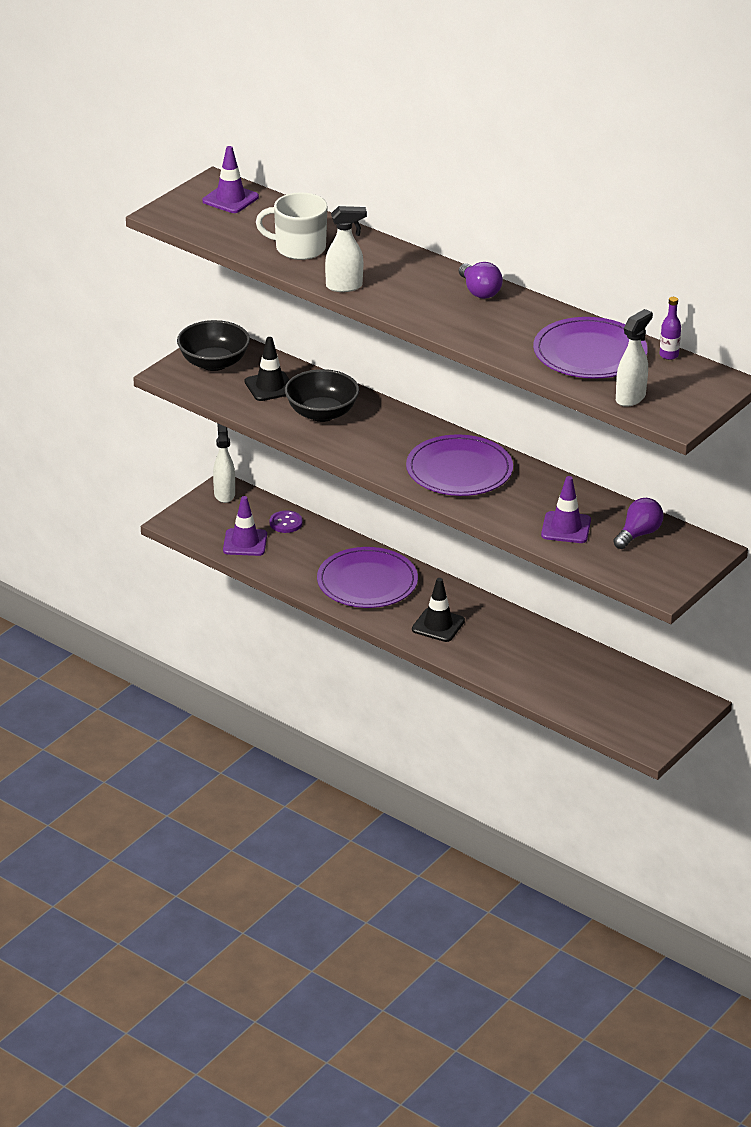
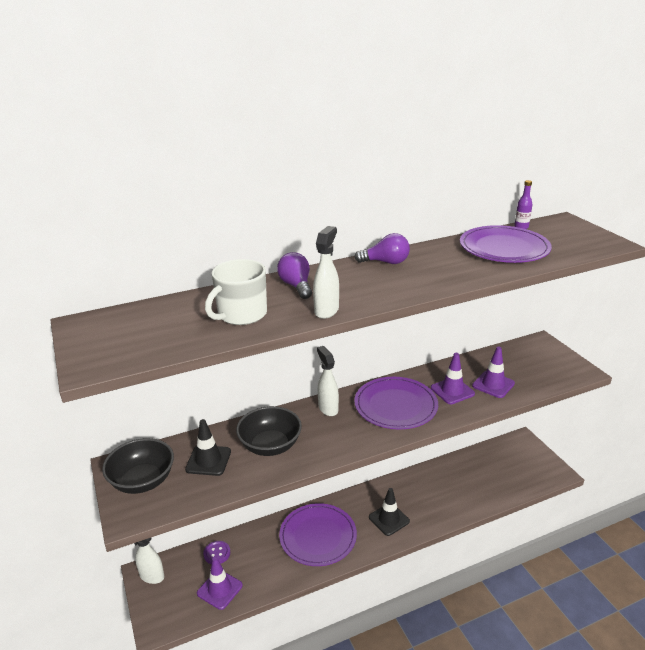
camera: 60 degrees left, 5 degrees down
purple traffic cone [202,146,259,213] -> purple traffic cone moved to [431,353,475,404]
purple light bulb [613,498,663,549] -> purple light bulb moved to [277,252,312,299]
white spray bottle [616,309,653,407] -> white spray bottle moved to [317,346,339,416]

